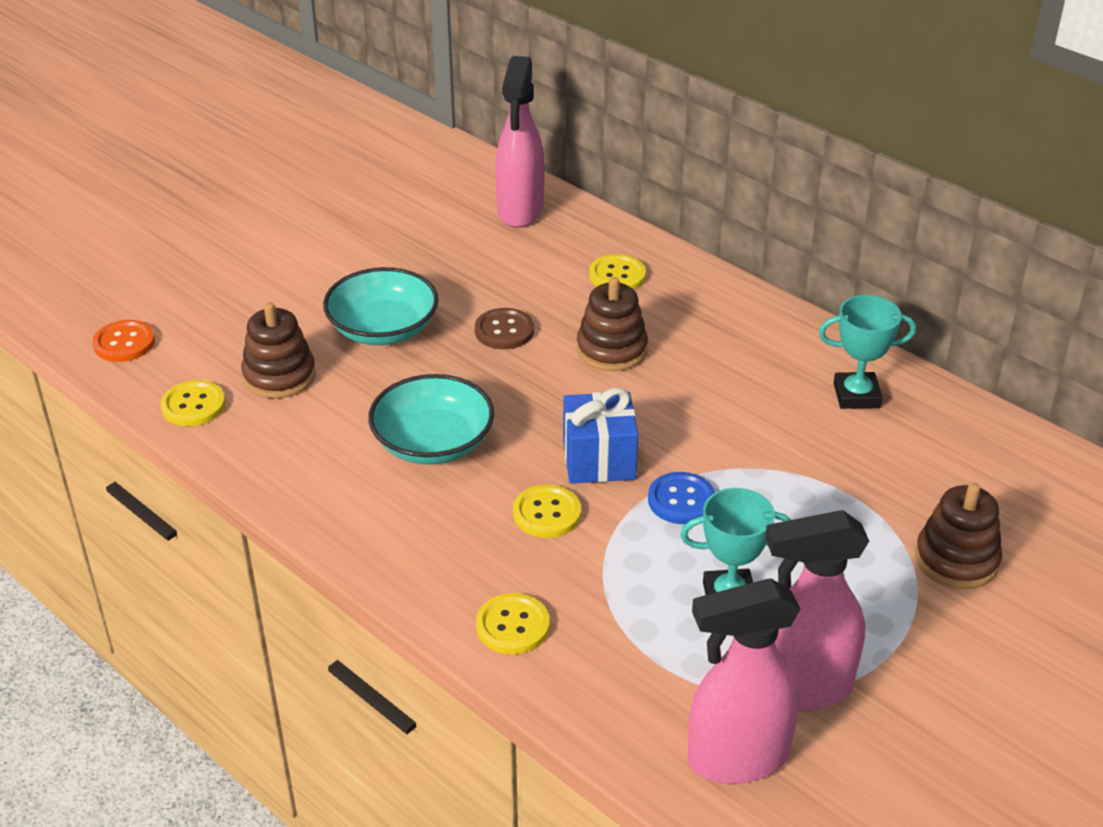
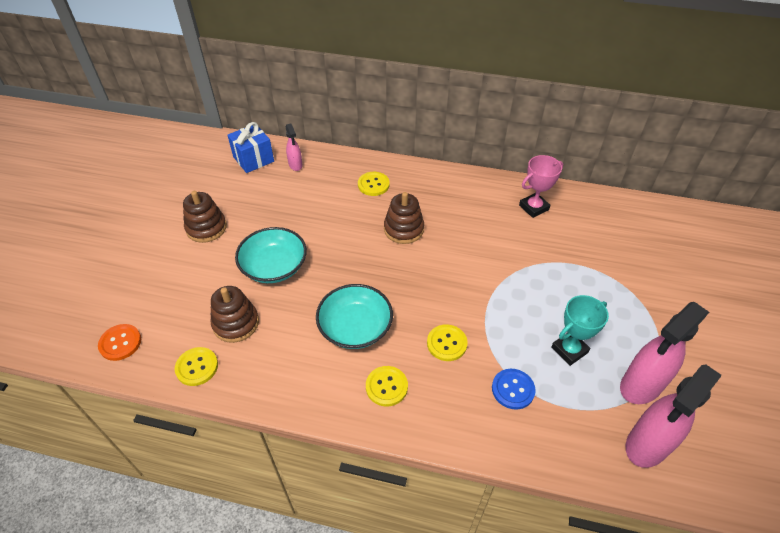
camera: 30 degrees left, 10 degrees up
brown button [475,308,534,349] -> none
yellow button [476,593,550,654] -> yellow button moved to [366,366,408,406]
pink spray bottle [495,56,545,228] -> pink spray bottle [285,124,303,171], size x0.51
blue gift [563,388,638,484] -> blue gift moved to [227,122,274,173]
blue button [648,472,715,524] -> blue button moved to [492,369,536,410]
turquoise trophy [819,295,916,409] -> pink trophy [519,155,563,218]
brown stacking toy [915,483,1002,589] -> brown stacking toy moved to [183,191,227,243]

